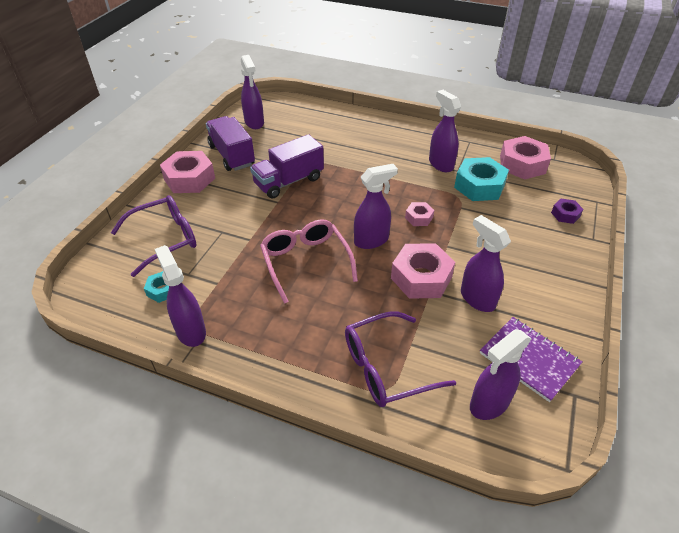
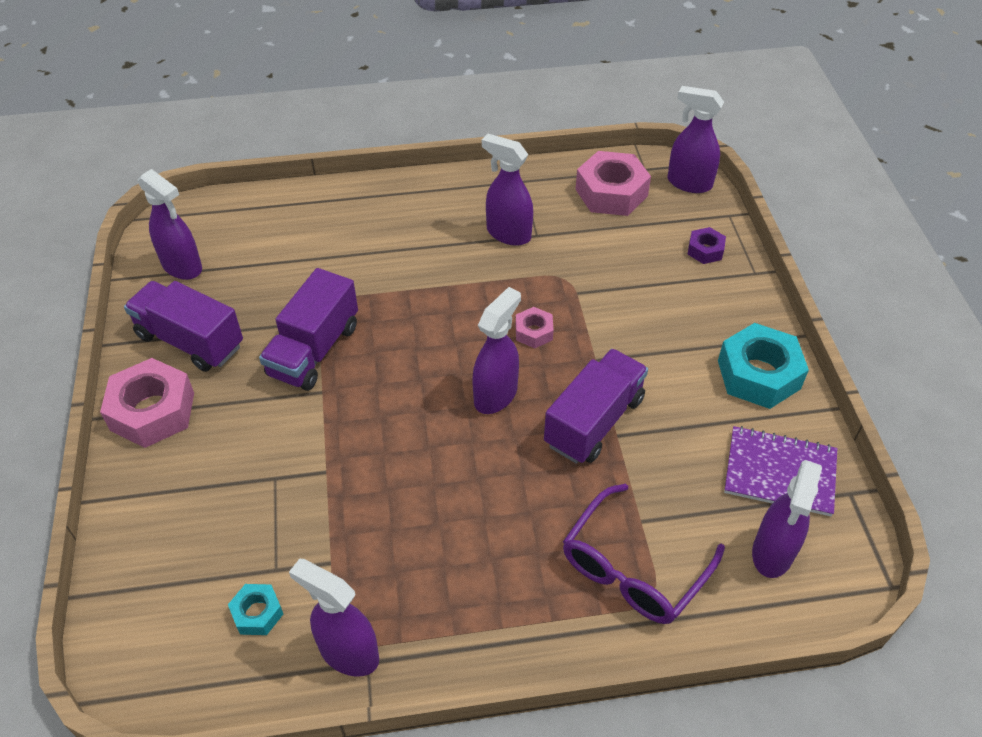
camera: 30 degrees left, 5 degrees up
purple glasses [111,195,197,277] -> none
pink glasses [260,219,358,304] -> none
pink nut [391,243,455,299] -> purple truck [544,349,648,464]
turquoise nut [454,157,509,201] -> turquoise nut moved to [718,323,809,409]
purple spray bottle [461,215,511,312] -> purple spray bottle moved to [667,86,724,193]

